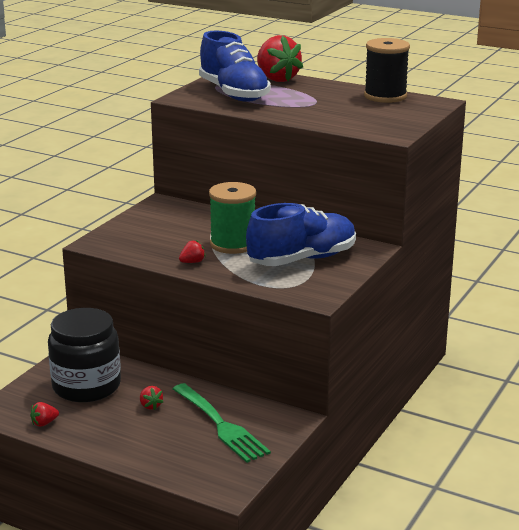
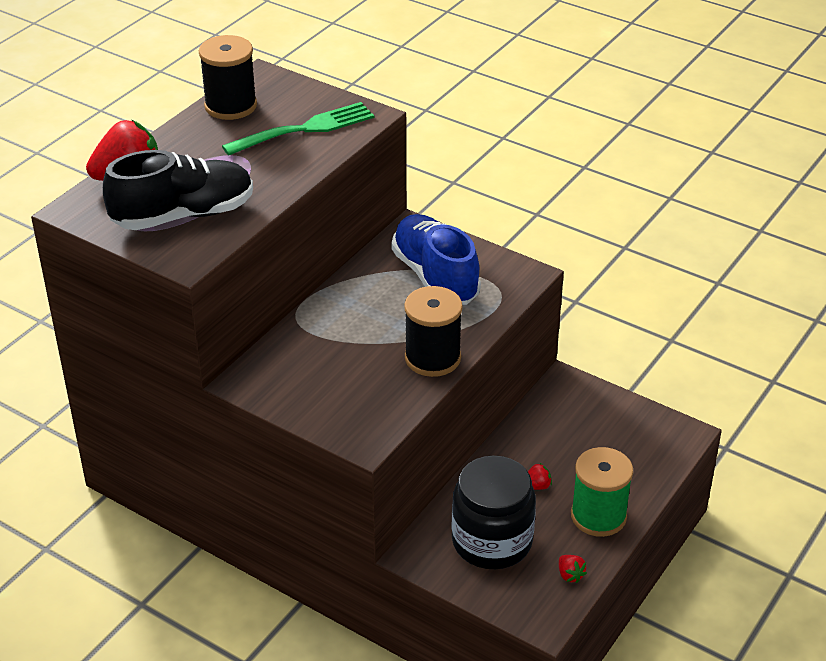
camera: 85 degrees left, 15 degrees up
green fork [173,383,271,463] -> green fork moved to [222,102,374,155]
red strawberry [179,240,206,263] -> black spool [404,286,463,377]
blue shoe [199,31,271,102] -> black shoe [103,150,253,230]
green spool [209,182,256,254] -> green spool moved to [571,447,633,537]

